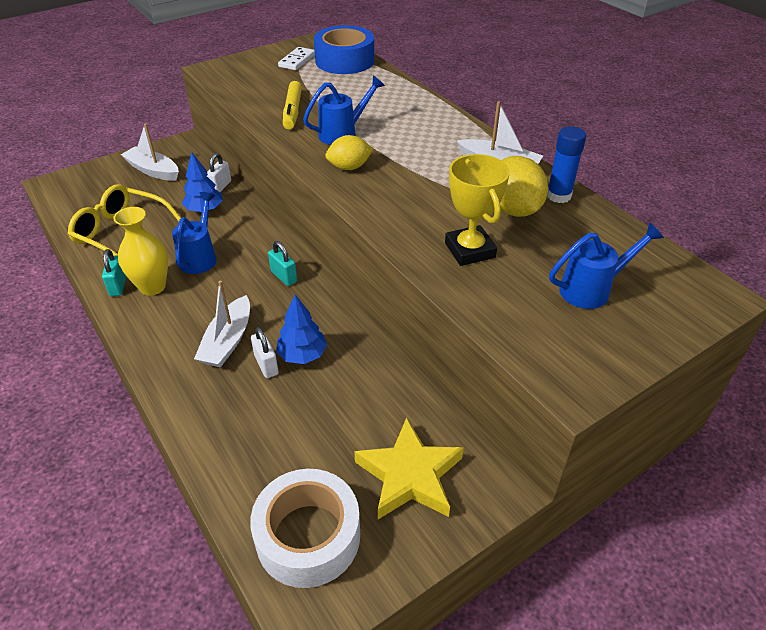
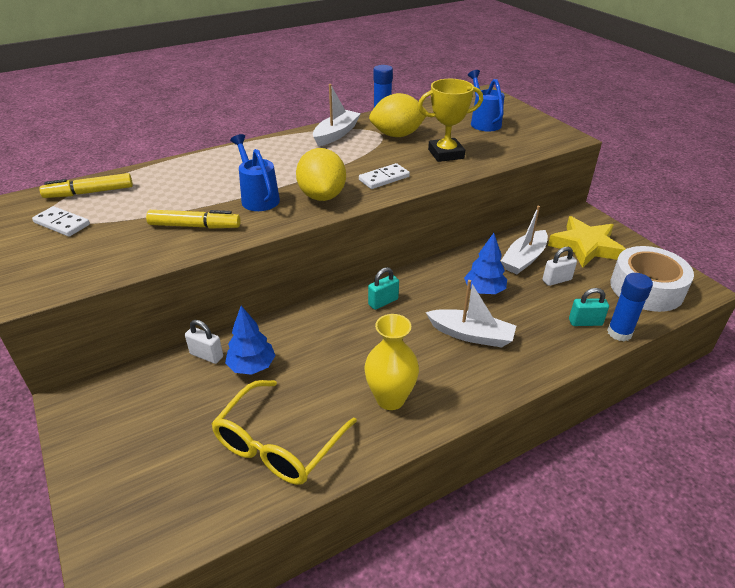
camera: 85 degrees left, 5 degrees down
turquoise padlock [102,249,126,296] -> turquoise padlock moved to [569,288,609,326]
white boat [121,123,179,181] -> white boat moved to [501,206,548,274]
blue watering can [172,192,217,274] -> none
white padlock [251,327,279,378] -> white padlock moved to [543,247,577,286]
blue tape [314,25,374,74] -> yellow marker [39,173,133,198]
yellow lemon [325,135,373,170] -> yellow lemon [296,148,346,201], size x1.52
none -> white domino [359,163,410,189]
none -> blue glue stick [607,273,653,341]

